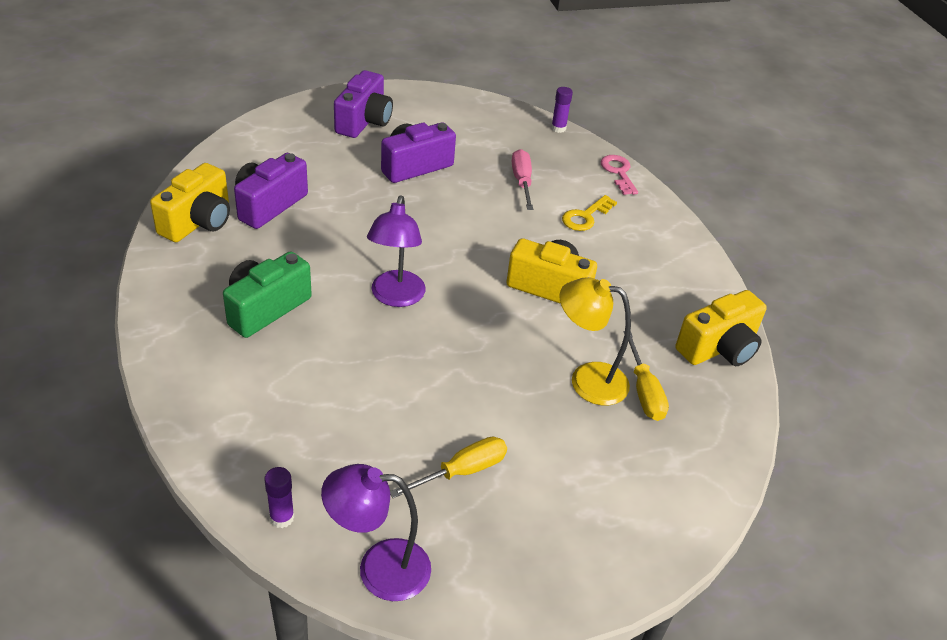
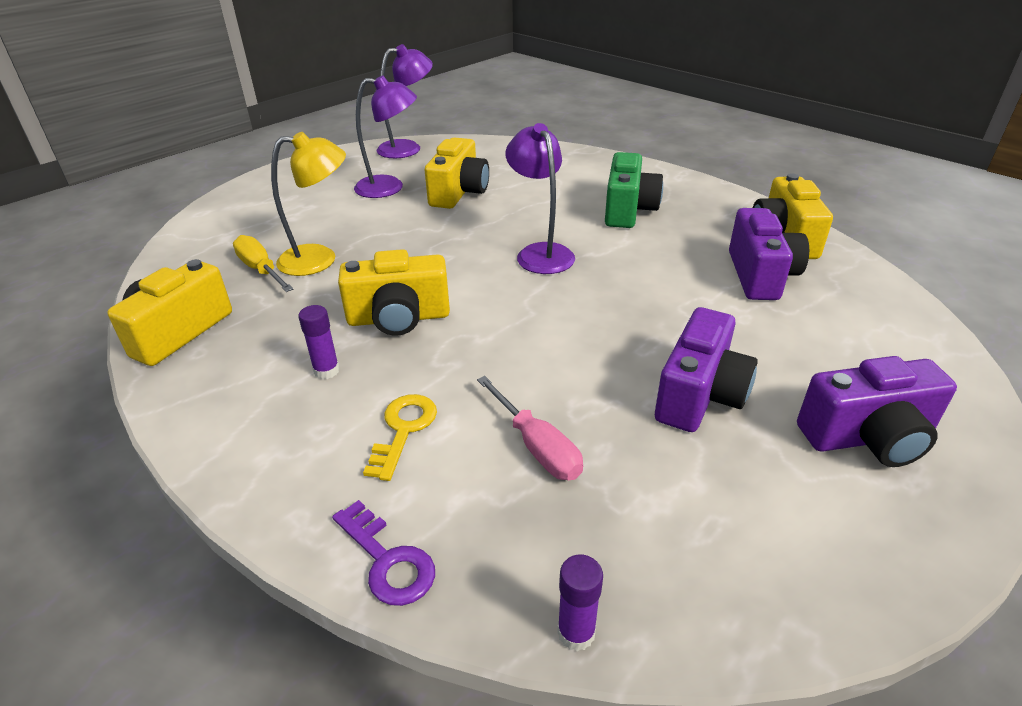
camera: 155 degrees right, 5 degrees down
purple glue stick [264,467,294,528] -> purple glue stick moved to [298,305,340,379]
purple camera [334,70,393,138] -> purple camera turned 90 degrees counterclockwise [797,356,957,467]
yellow screwdriver [390,437,507,498] -> purple lamp [354,76,417,198]
pink key [601,155,638,195] -> purple key [332,500,435,606]
none -> yellow camera [425,137,489,209]

